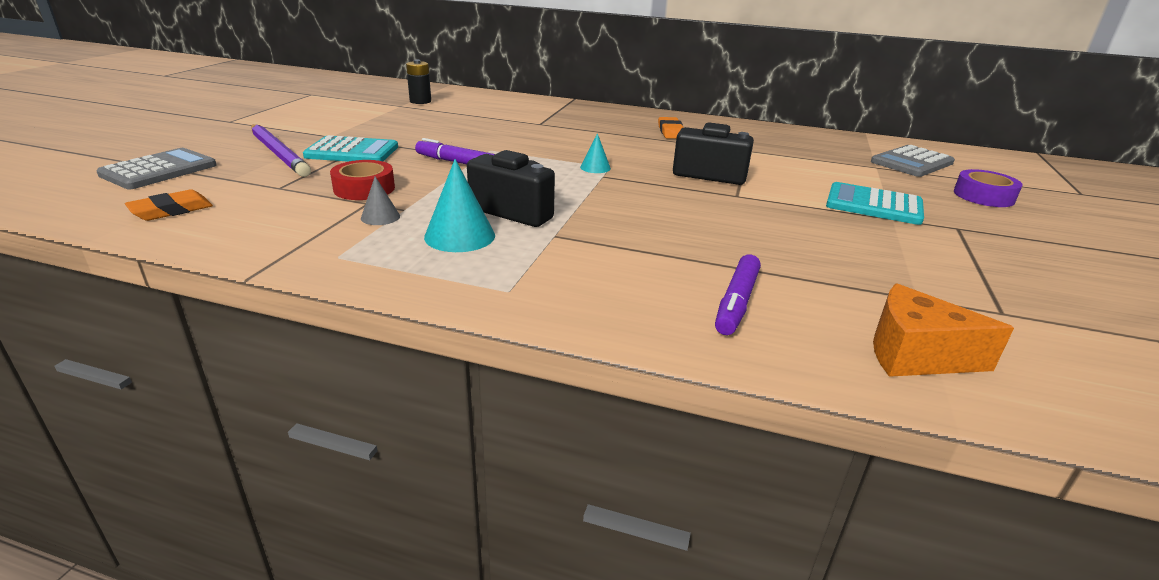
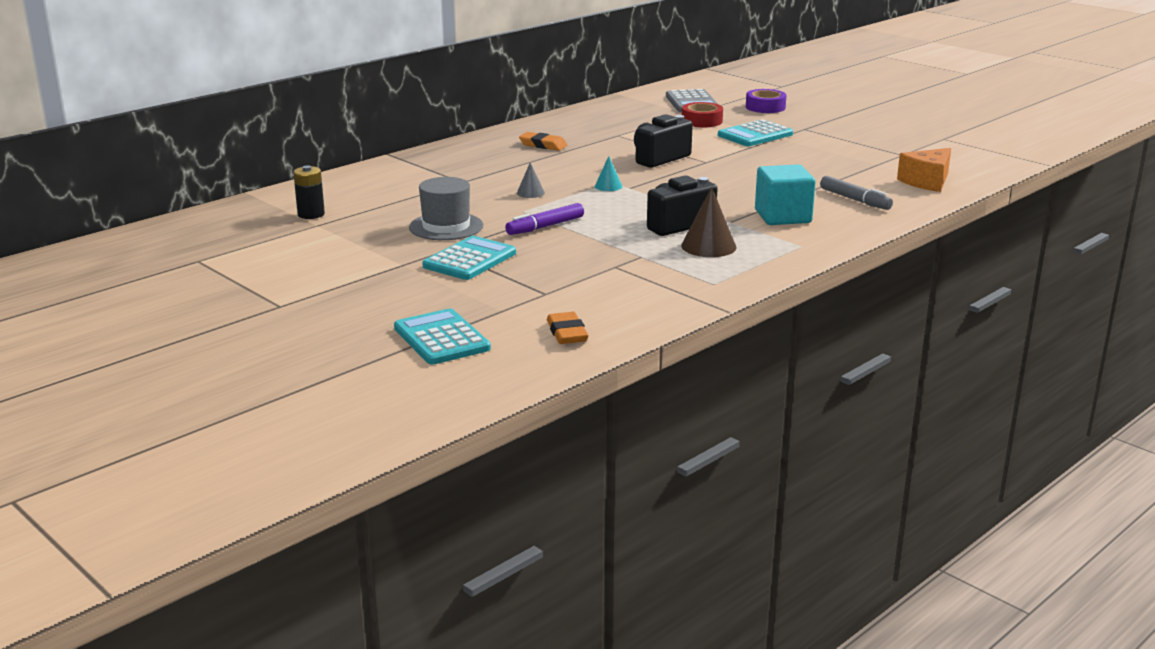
camera: 60 degrees left, 5 degrees down
grey calculator [96,148,217,189] -> turquoise calculator [394,308,491,365]
purple pencil [251,124,311,177] -> none
red tape [330,160,395,200] -> red tape moved to [682,102,723,127]
grey cone [361,176,400,225] -> grey cone moved to [517,162,545,198]
turquoise cone [424,159,495,252] -> brown cone [681,187,736,257]
purple marker [715,254,761,335] -> grey marker [820,176,893,210]
none -> grey hat [409,177,483,240]
none -> turquoise cube [755,164,815,225]

